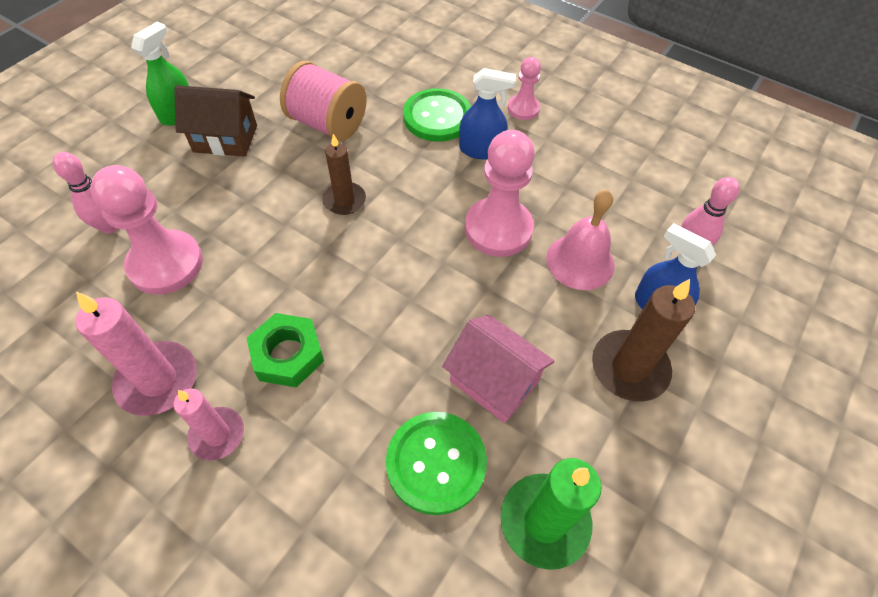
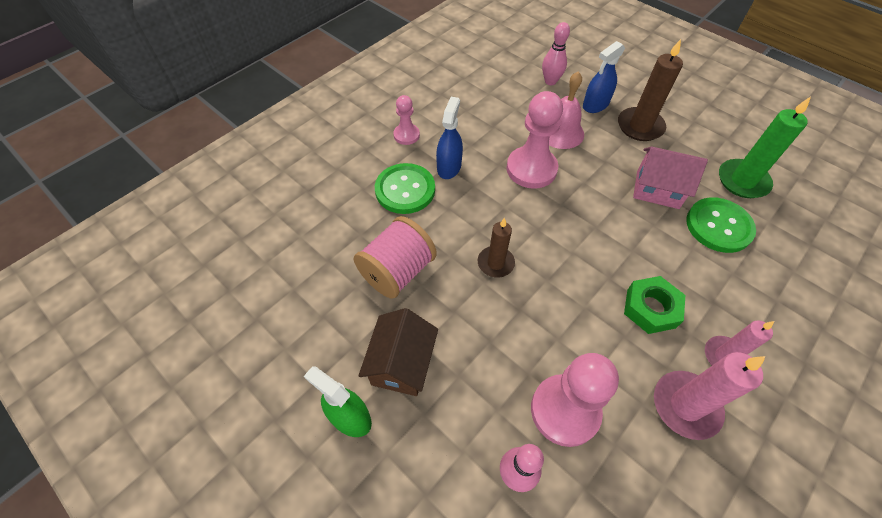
camera: 80 degrees left, 0 degrees up
pink house [442,315,555,423] -> pink house turned 60 degrees clockwise [633,146,708,209]

